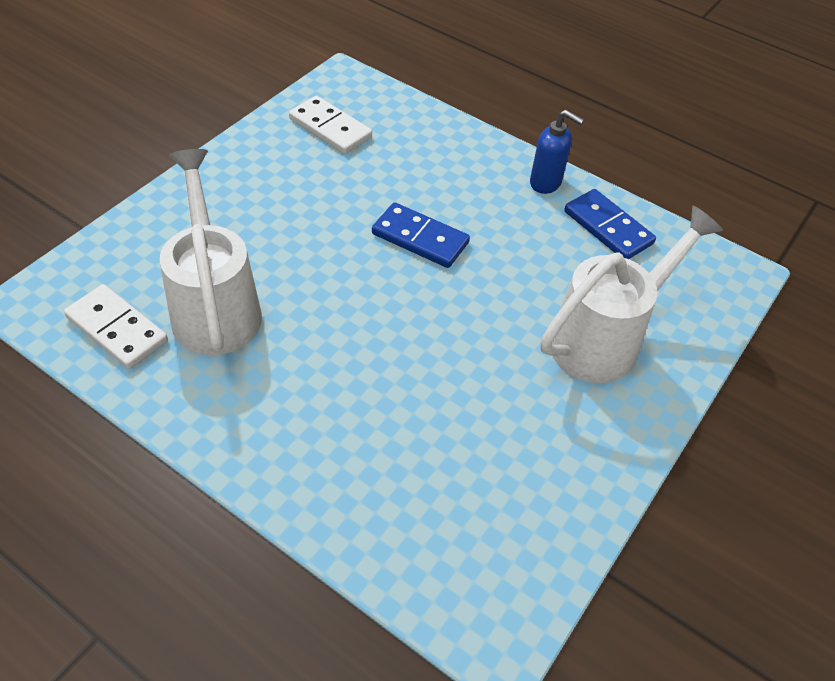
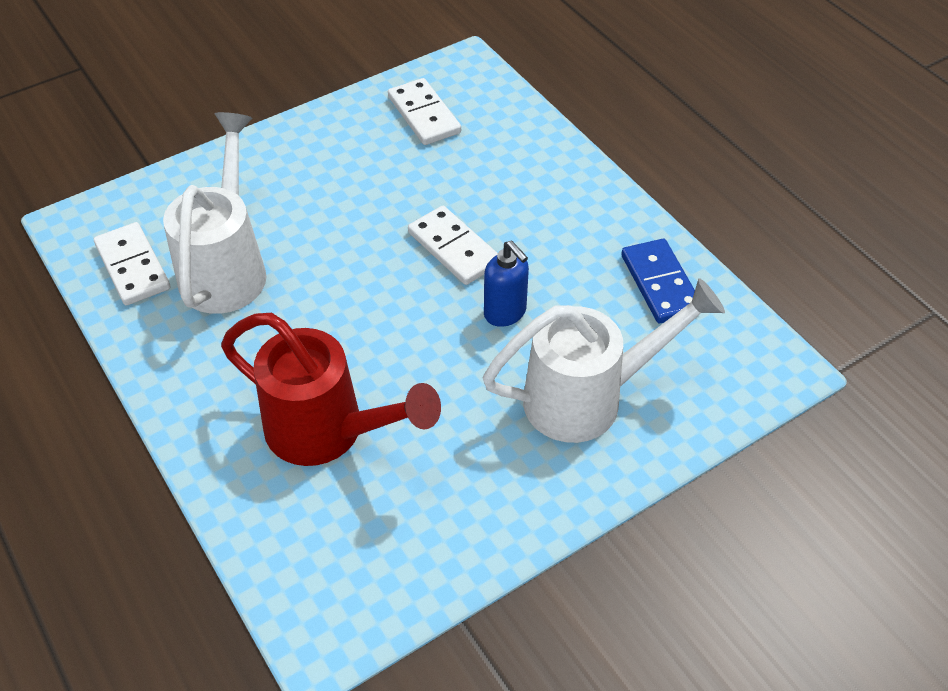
camera: 25 degrees right, 0 degrees up
blue domino [372,202,470,268] -> white domino [408,206,498,285]
blue soap dispenser [530,110,584,194] -> blue soap dispenser moved to [484,241,529,327]
none -> red watering can [221,313,441,466]

